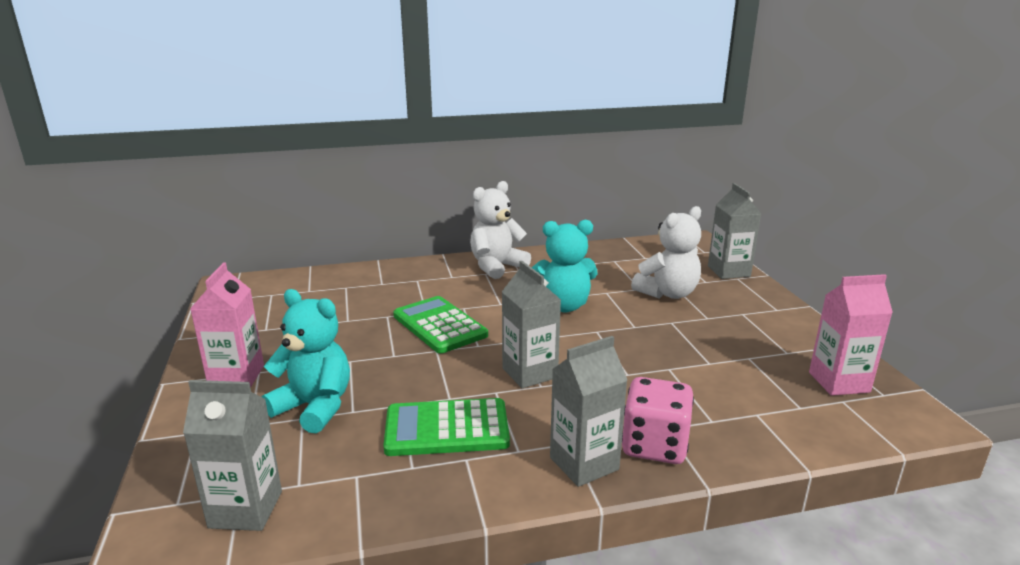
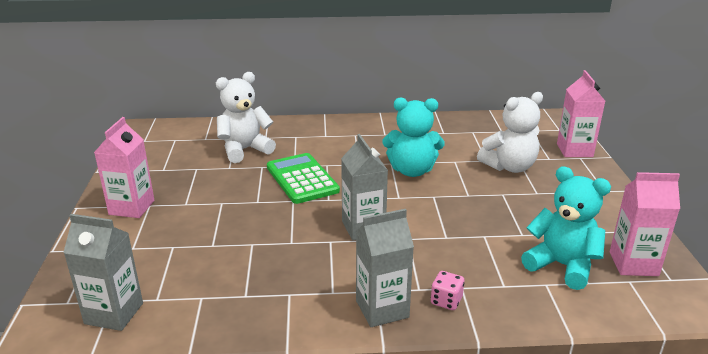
camera: 10 degrees right, 5 degrees up
turquoise teddy bear [261,289,350,433] -> turquoise teddy bear moved to [521,166,611,290]
green calculator [383,398,510,456] -> none
white teddy bear [470,181,531,279] -> white teddy bear moved to [216,72,276,163]
pink dice [622,377,694,464] -> pink dice [431,271,464,310], size x0.52
grey carton [708,183,761,279] -> pink carton [557,70,605,157]

